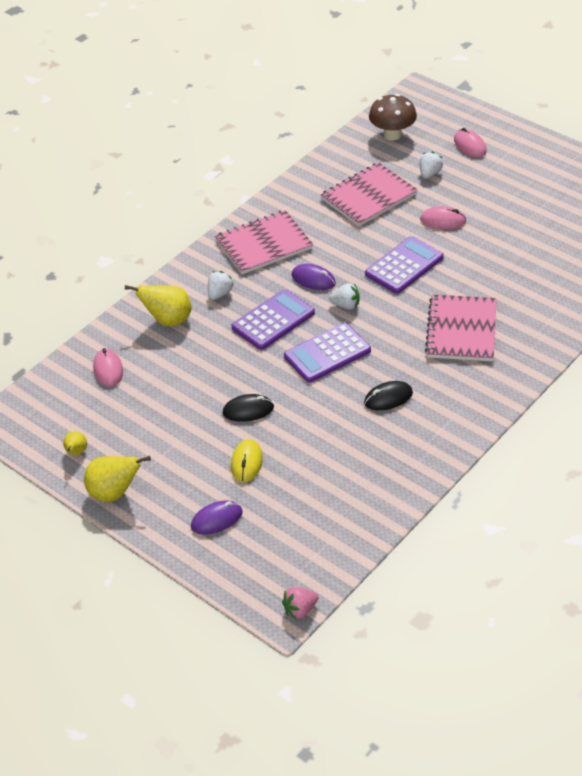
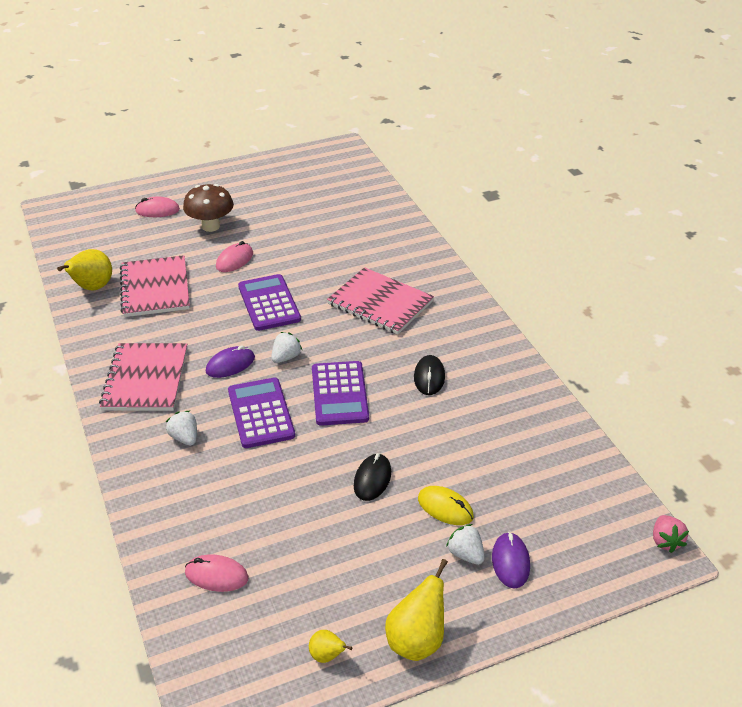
camera: 65 degrees left, 5 degrees down
yellow pear [125,285,192,326] -> yellow pear moved to [57,249,112,290]
brown mushroom [369,94,417,141] -> brown mushroom moved to [183,184,234,232]
white strawberry [419,151,443,179] -> white strawberry moved to [446,524,485,565]

